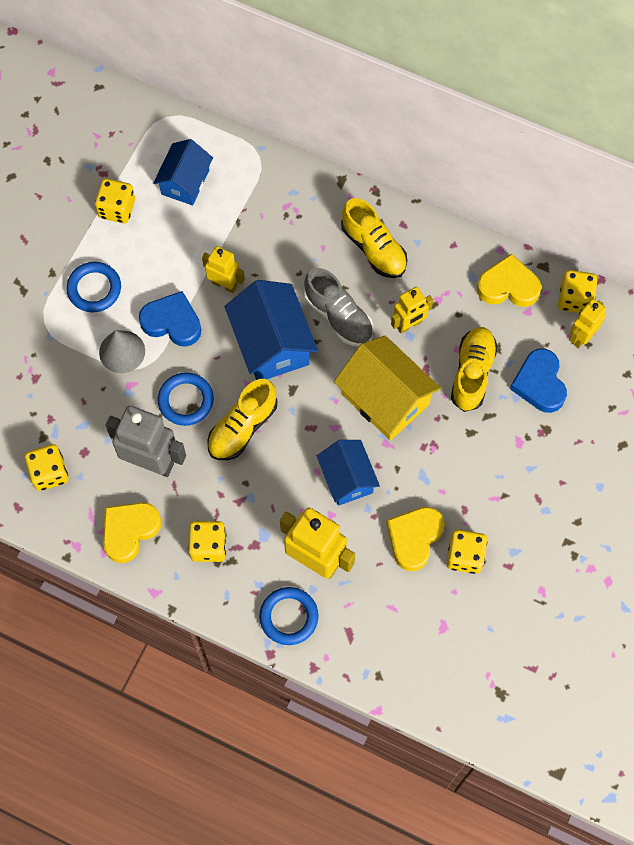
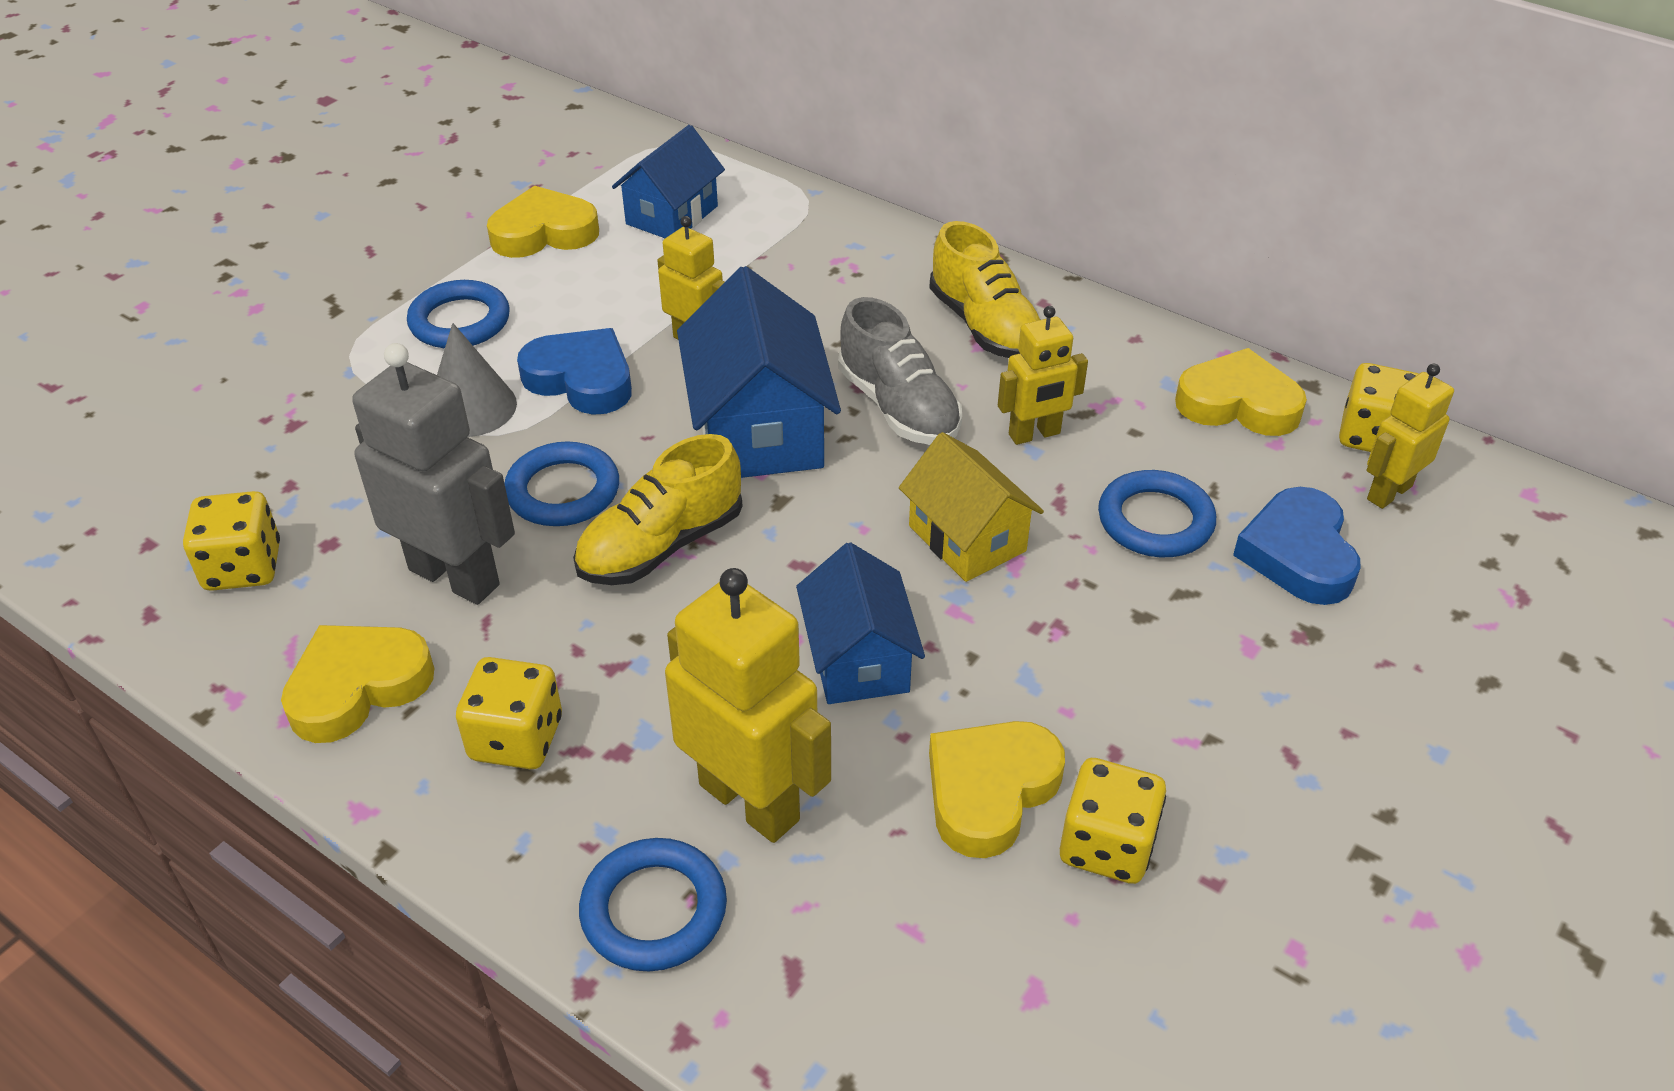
camera: 10 degrees right, 25 degrees down
yellow dice [95,179,135,223] -> yellow heart [487,186,599,258]
yellow house [334,336,441,440] -> yellow house [899,432,1044,582], size x0.65
yellow shoe [451,327,498,412] -> blue ring [1098,470,1216,557]

